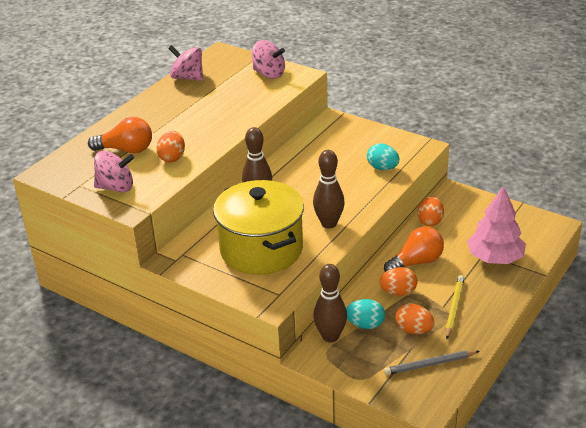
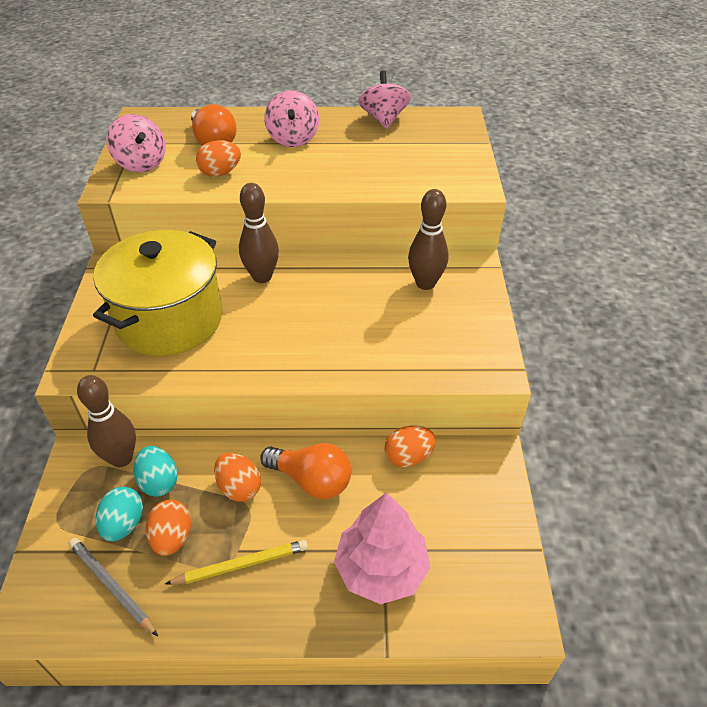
camera: 55 degrees right, 10 degrees up
pink spinning top [252,40,285,79] -> pink spinning top moved to [264,90,319,147]
brown bowling pin [313,150,345,228] -> brown bowling pin moved to [408,189,449,290]
turquoise egg [367,144,399,170] -> turquoise egg moved to [96,487,143,541]

